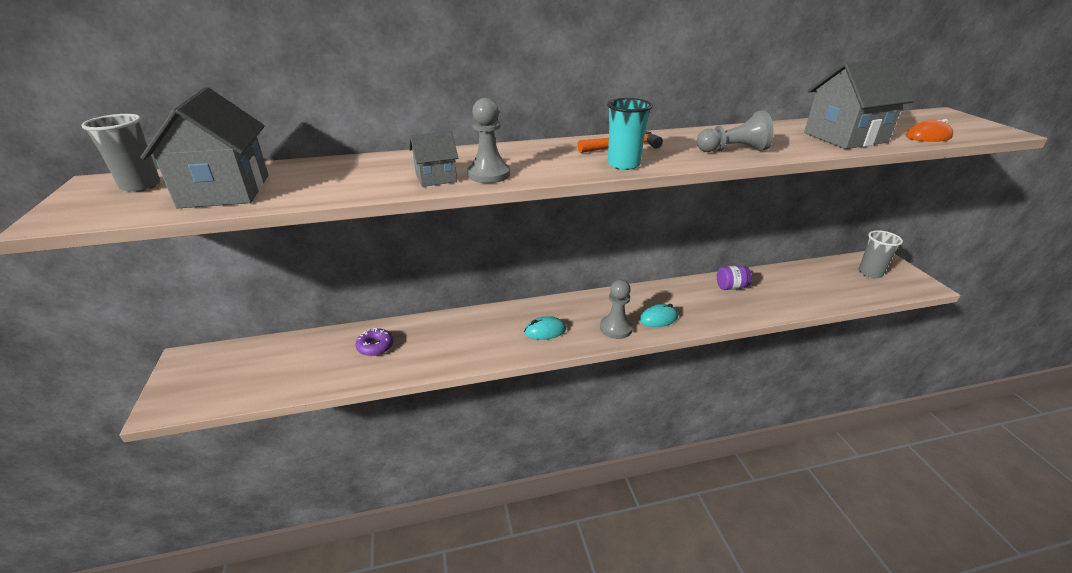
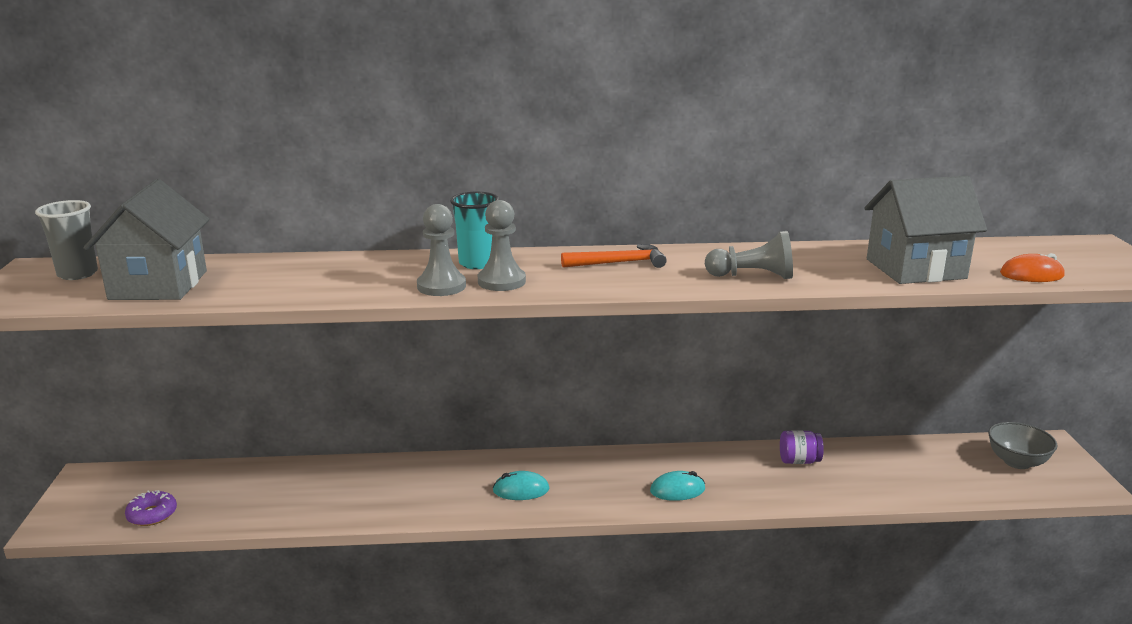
camera: 10 degrees right, 10 degrees down
purple donut [356,328,394,356] -> purple donut moved to [125,490,177,526]
grey house [409,131,458,187] -> none
grey pawn [600,279,633,339] -> grey pawn moved to [478,200,526,291]
turquoise cup [607,98,652,170] -> turquoise cup moved to [450,192,499,269]
grey cup [858,230,903,279] -> grey bowl [988,422,1058,469]

